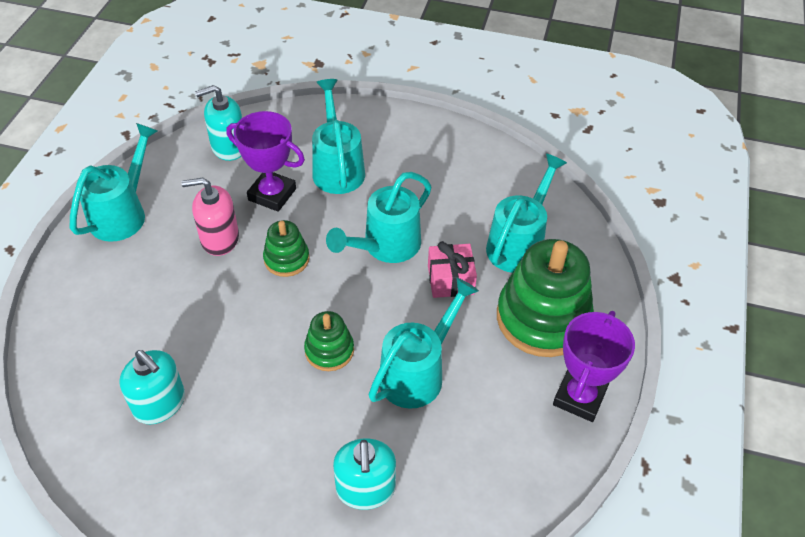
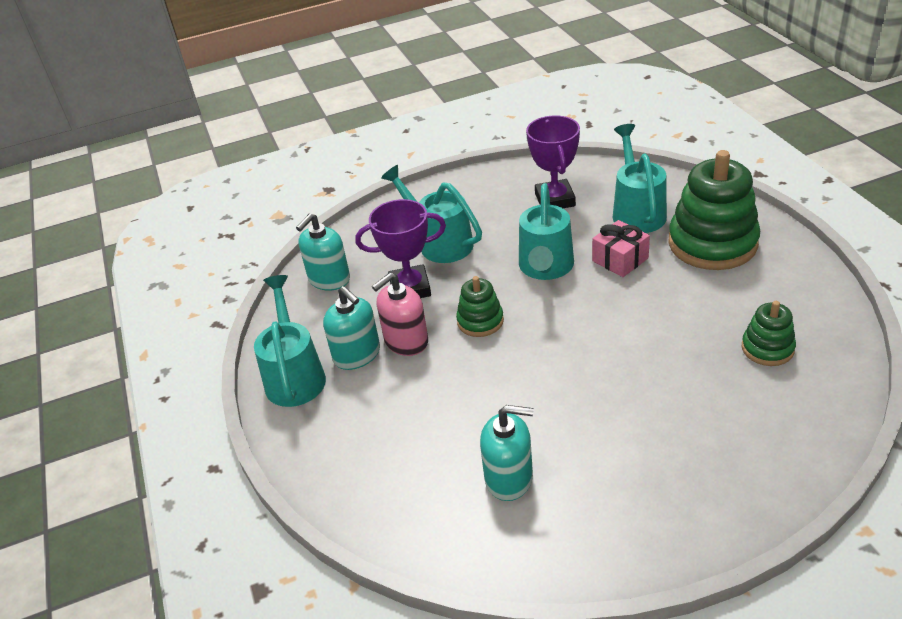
camera: 30 degrees left, 10 degrees down
green stacking toy [304,311,354,371] -> green stacking toy moved to [742,301,796,366]
turquoise soap dispenser [333,438,396,510] -> turquoise soap dispenser moved to [323,286,380,370]
turquoise watering can [368,278,479,409] -> none
purple trophy [553,311,635,422] -> purple trophy moved to [526,115,580,208]

